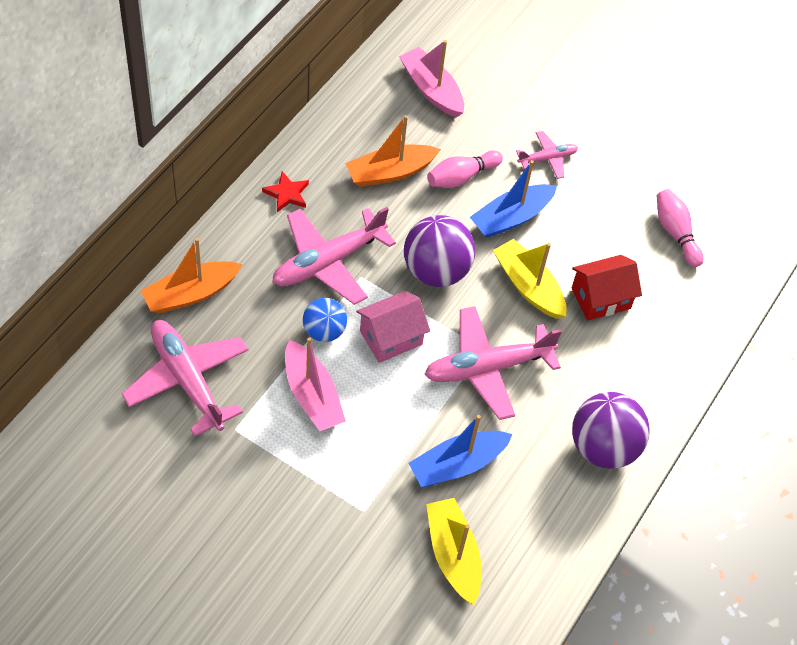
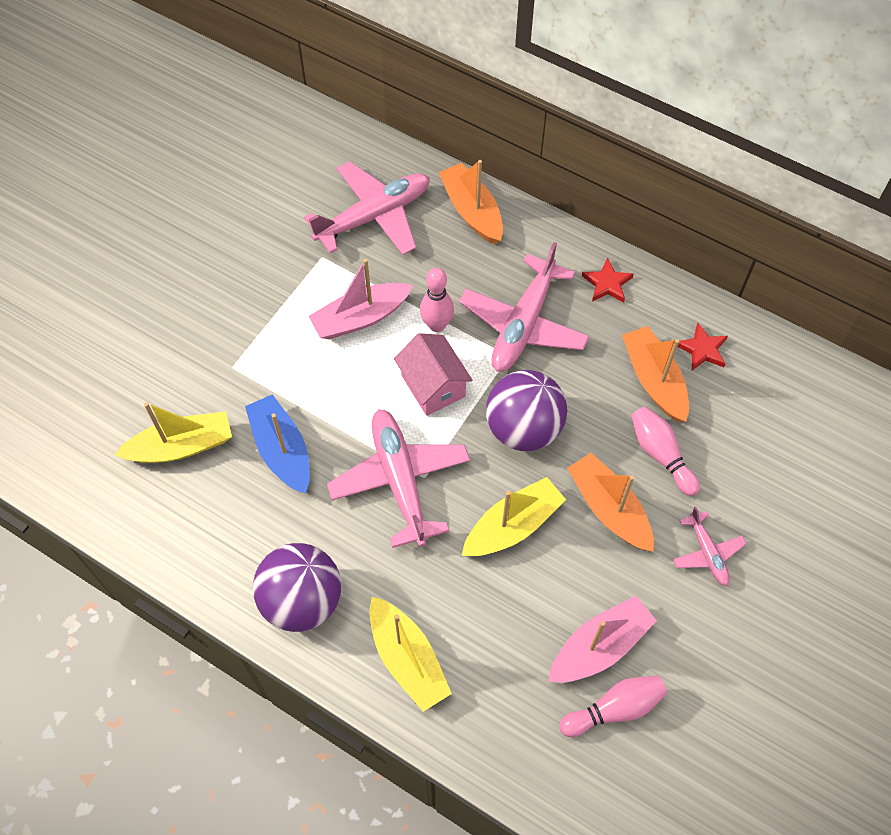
camera: 95 degrees right, 5 degrees up
pink plane [272,207,396,305] -> pink plane turned 120 degrees counterclockwise [459,242,589,372]
blue ball [303,298,347,342] -> pink bowling pin [420,268,454,332]
pink boat [399,40,464,117] -> pink boat moved to [548,595,657,683]
blue boat [470,160,557,238] -> orange boat [567,453,654,552]
red house [572,255,642,321] -> none
none -> yellow boat [369,597,452,712]
none -> red star [677,323,728,370]

